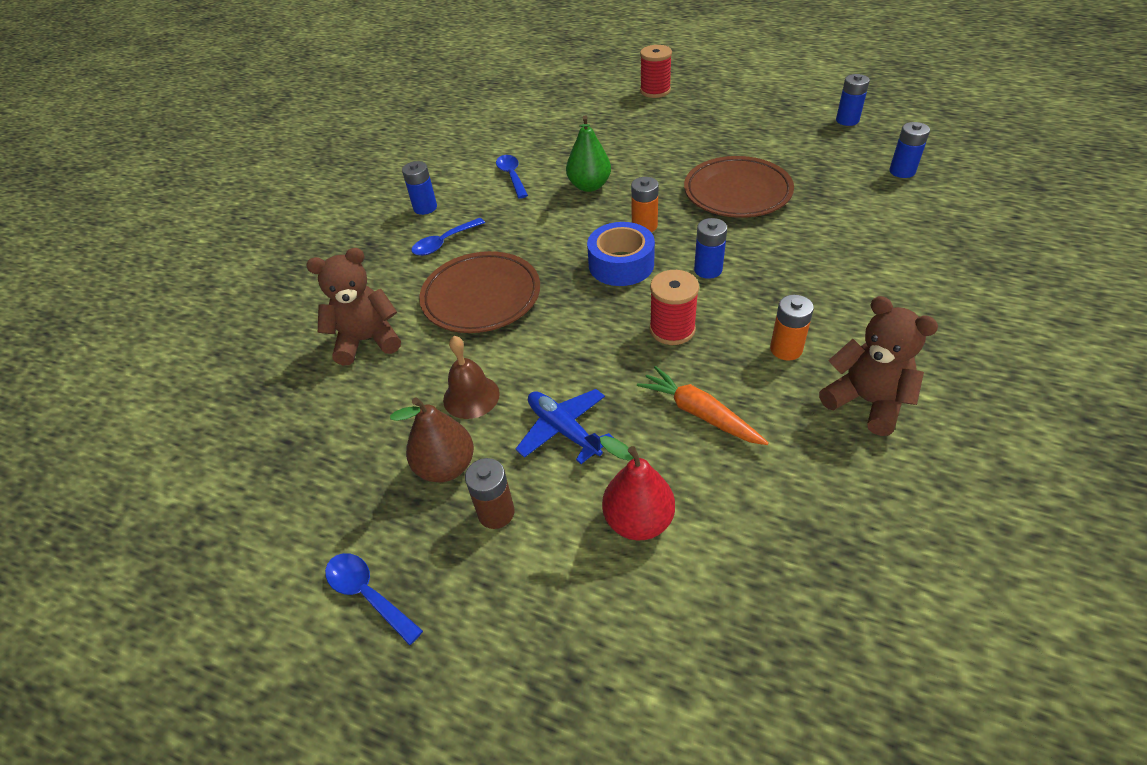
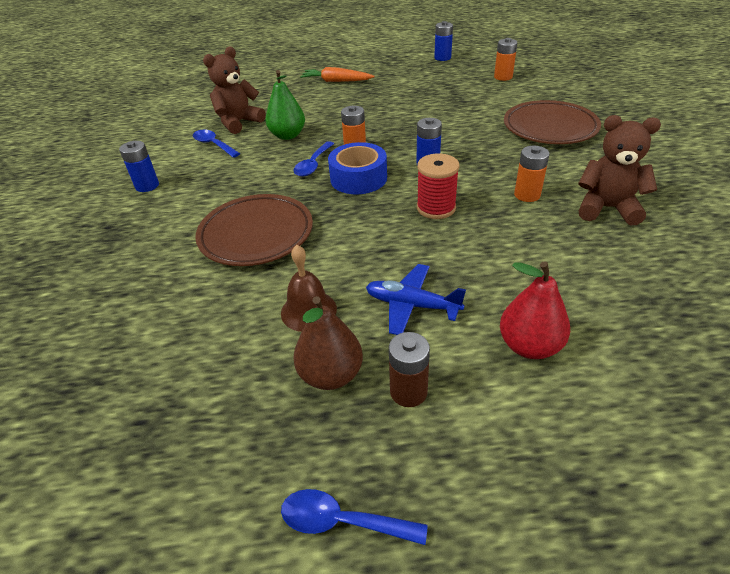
camera: 30 degrees left, 5 degrees down
brown teddy bear [306,248,401,366] -> brown teddy bear moved to [203,47,266,134]
blue spoon [411,218,485,256] -> blue spoon moved to [293,141,334,176]
orange carrot [637,366,769,445] -> orange carrot moved to [300,67,374,82]
red spool [640,45,672,98] -> none
brown plate [684,156,794,218] -> brown plate moved to [504,100,601,144]
blue battery [889,122,930,178] -> orange battery [494,38,517,81]

